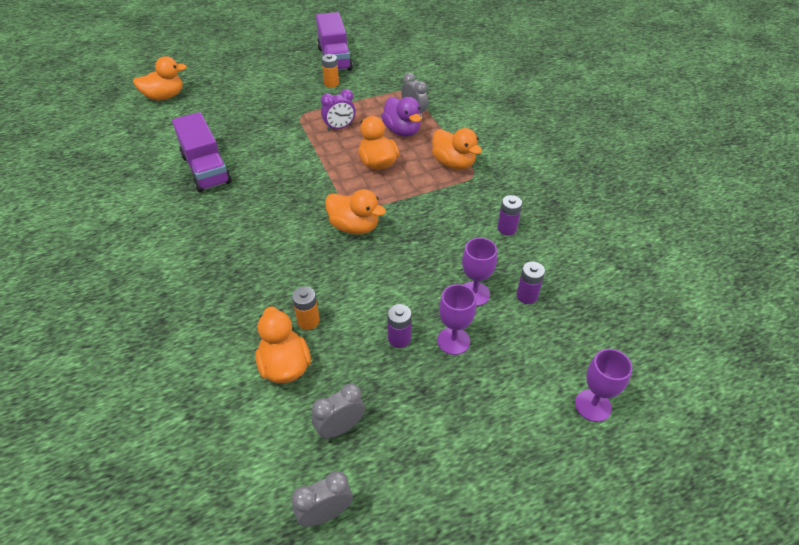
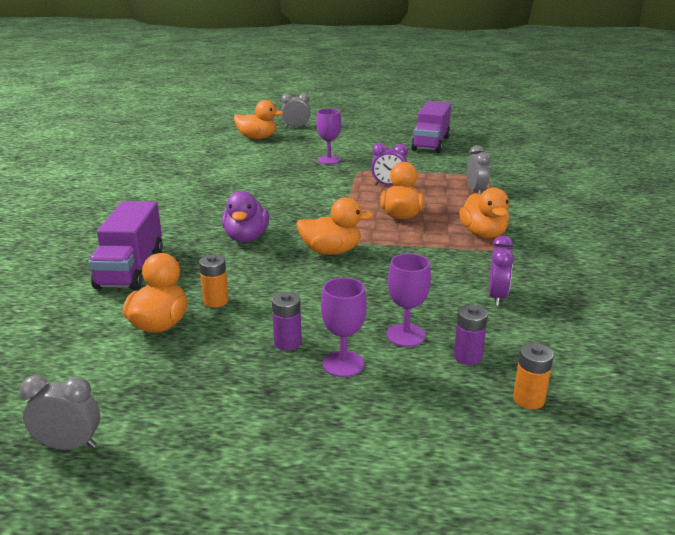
camera: 30 degrees right, 20 degrees down
purple truck [172,112,232,193] -> purple truck moved to [88,201,163,290]
grey clock [312,383,365,439] -> grey clock moved to [281,93,310,128]
orange battery [322,54,339,88] -> orange battery moved to [513,343,554,409]
orange duck [325,189,386,235] -> orange duck turned 60 degrees counterclockwise [296,197,373,255]
purple duck [381,97,421,137] -> purple duck moved to [222,191,269,242]
purple battery [498,195,522,235] -> purple clock [489,235,514,306]
purple goblet [575,349,632,422] -> purple goblet moved to [316,109,341,164]

